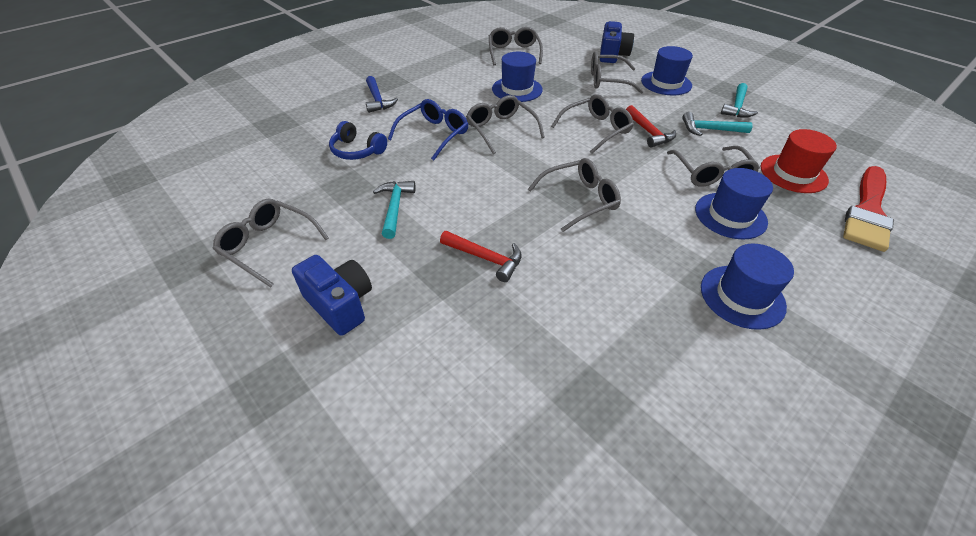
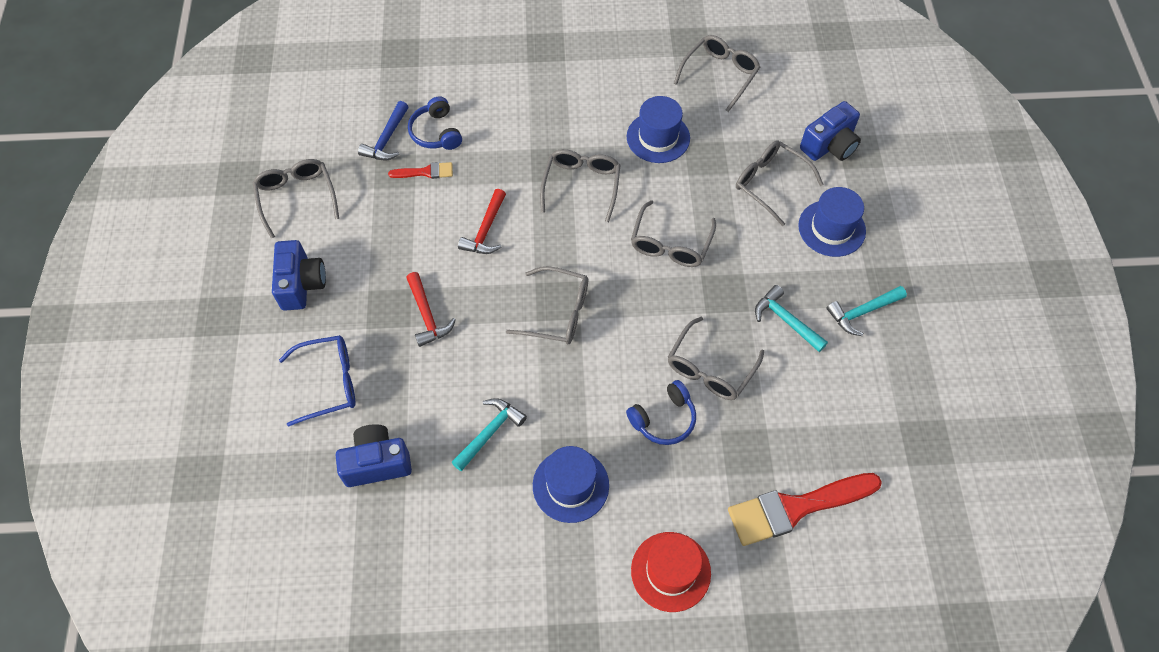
camera: 40 degrees right, 15 degrees up
blue hammer [366,76,398,113] -> blue hammer moved to [358,101,409,160]
turquoise hammer [373,181,416,239] -> turquoise hammer moved to [451,398,527,471]
blue glasses [388,99,468,160] -> blue glasses moved to [279,335,355,427]
grey glasses [551,94,634,154] -> grey glasses turned 105 degrees clockwise [631,200,716,267]
red hammer [626,105,676,147] -> red hammer moved to [458,189,506,254]
blue hat [695,168,773,239] -> blue headphones [626,380,696,445]
red hat [761,129,837,193] -> red hat moved to [631,532,711,612]
none -> blue camera [336,424,412,487]
none -> red brush [388,162,453,179]

